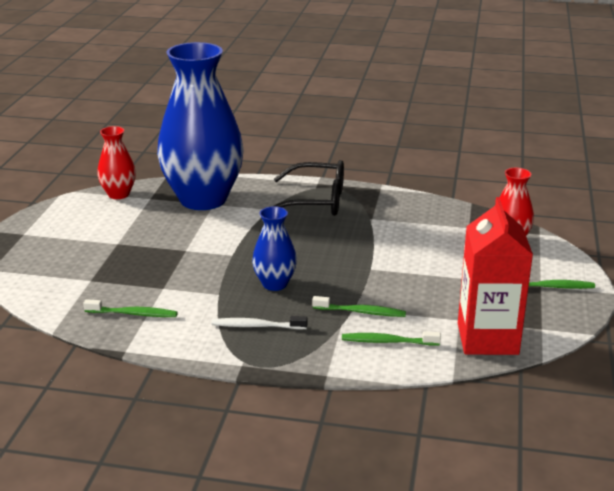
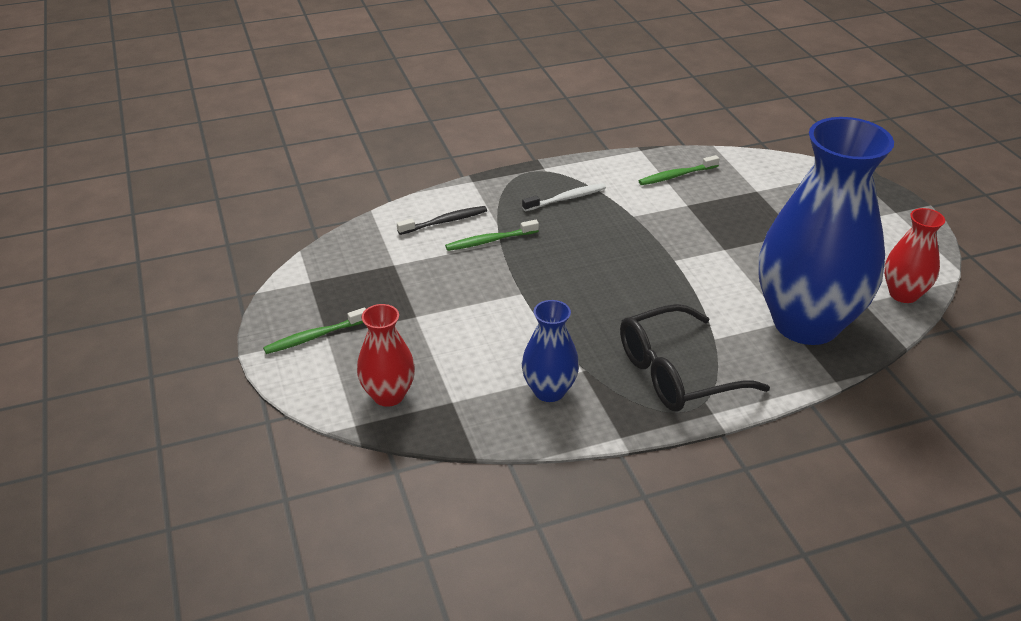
camera: 150 degrees right, 10 degrees up
blue vase [252,206,297,291] -> blue vase moved to [522,300,579,402]
green toothbrush [342,331,441,346] -> black toothbrush [397,206,487,235]
red carton [458,197,533,355] -> none

